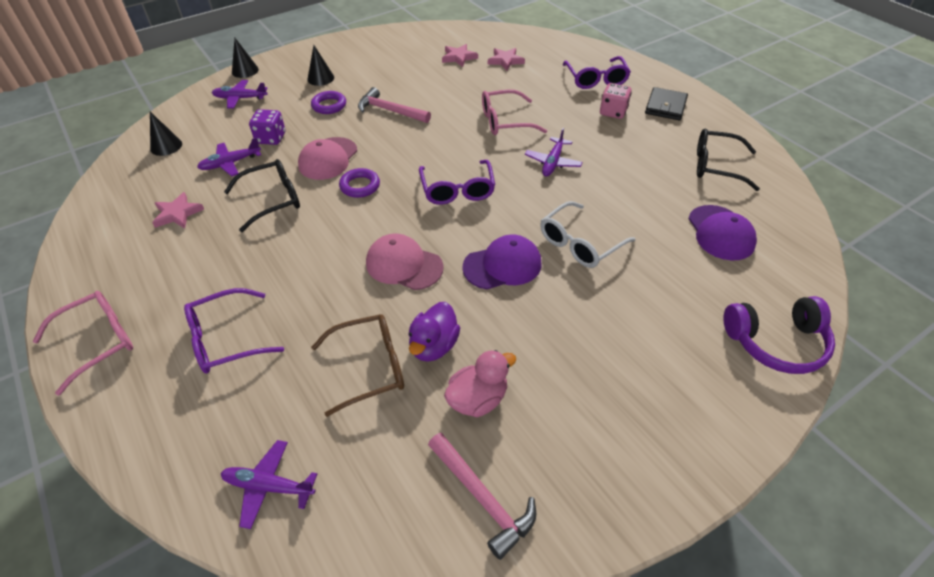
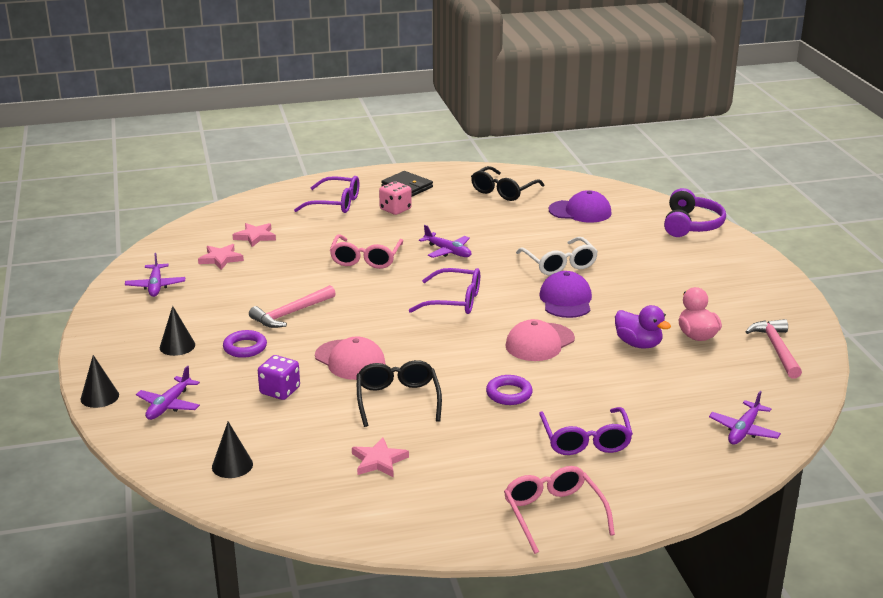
camera: 70 degrees left, 20 degrees down
purple plane [197,137,261,177] -> purple plane moved to [125,253,185,297]
brown glasses [311,314,404,417] -> none
purple ring [339,168,380,198] -> purple ring moved to [486,375,533,405]
pink hammer [428,433,536,560] -> pink hammer turned 75 degrees counterclockwise [745,319,802,379]

